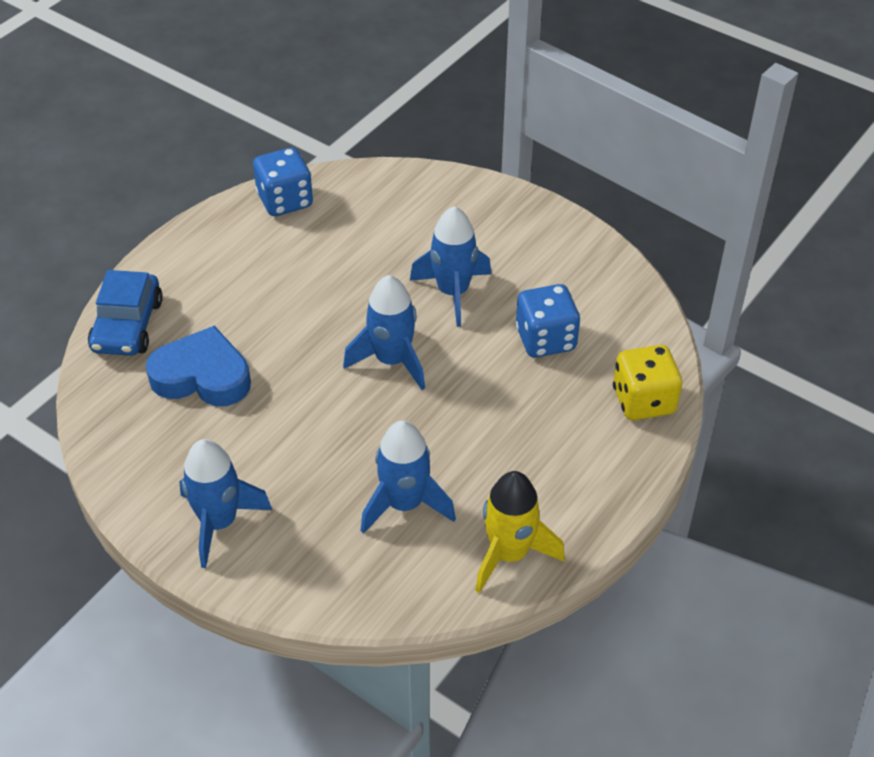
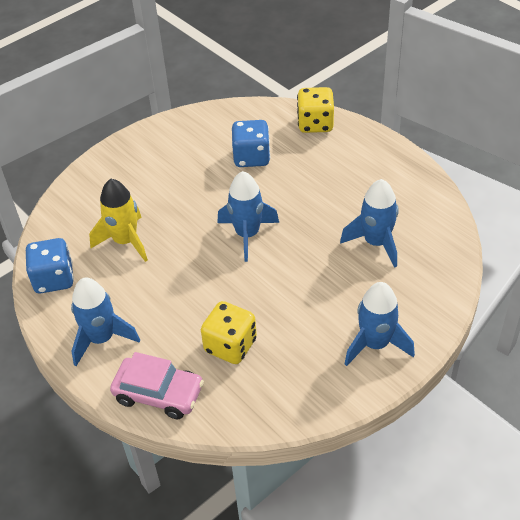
camera: 75 degrees left, 0 degrees up
blue car [88,270,163,356] -> pink car [110,352,204,419]
blue heart [146,325,251,406] -> yellow dice [201,301,257,364]
blue rocket [410,206,491,327] -> blue rocket moved to [71,278,140,366]
yellow rocket [475,471,565,593] -> yellow rocket moved to [89,179,148,262]

